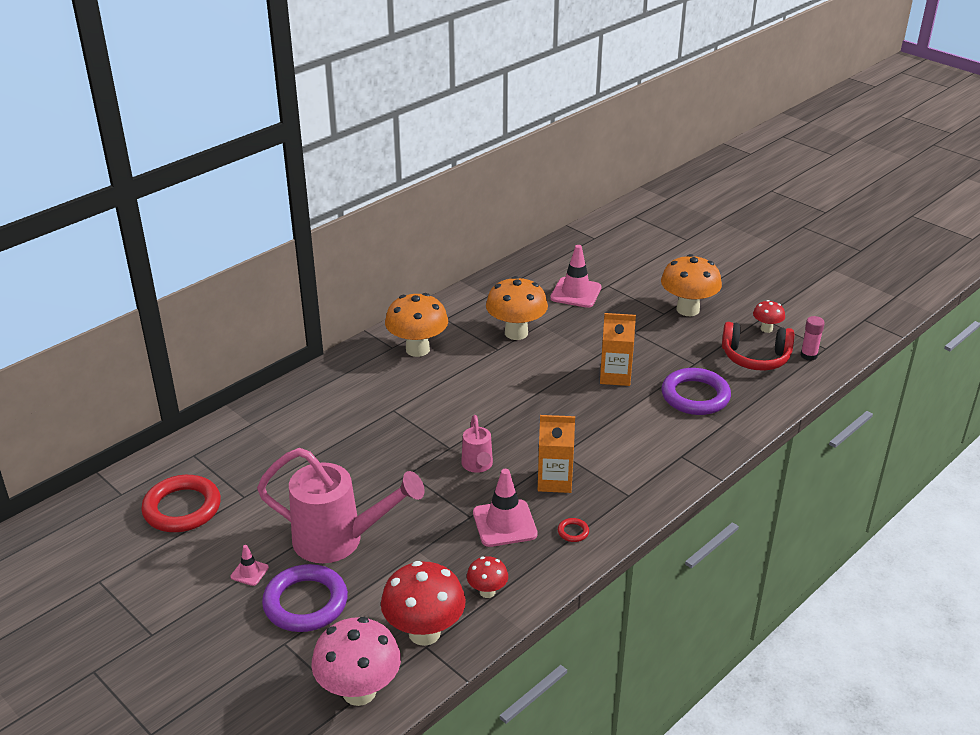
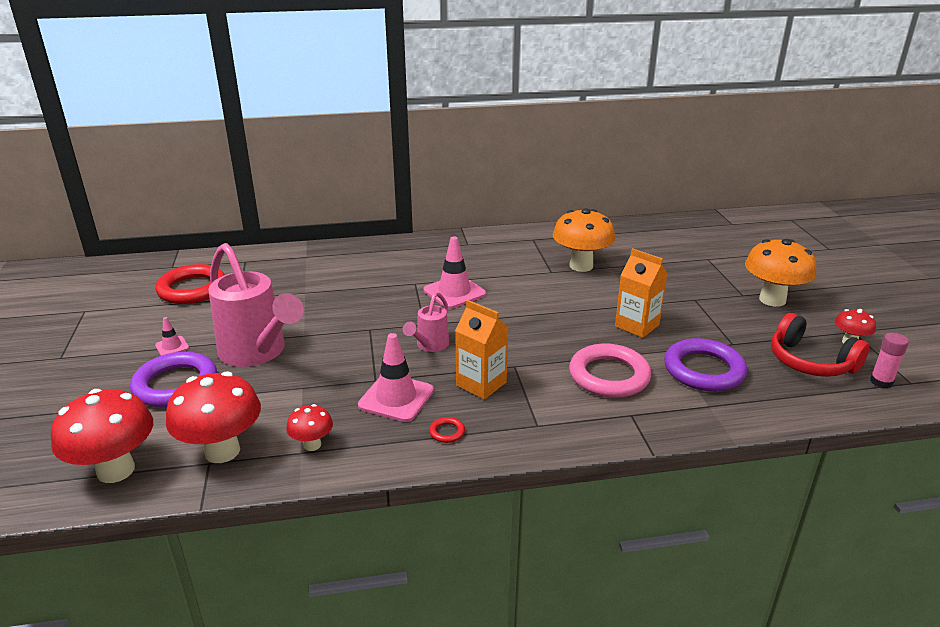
camera: 35 degrees right, 5 degrees down
pink mushroom [311,617,401,706] -> red mushroom [51,389,153,483]
orange mushroom [385,293,448,357] -> none
pink traffic cone [550,245,602,308] -> pink traffic cone moved to [424,236,486,309]
none -> pink ring [569,344,651,398]

